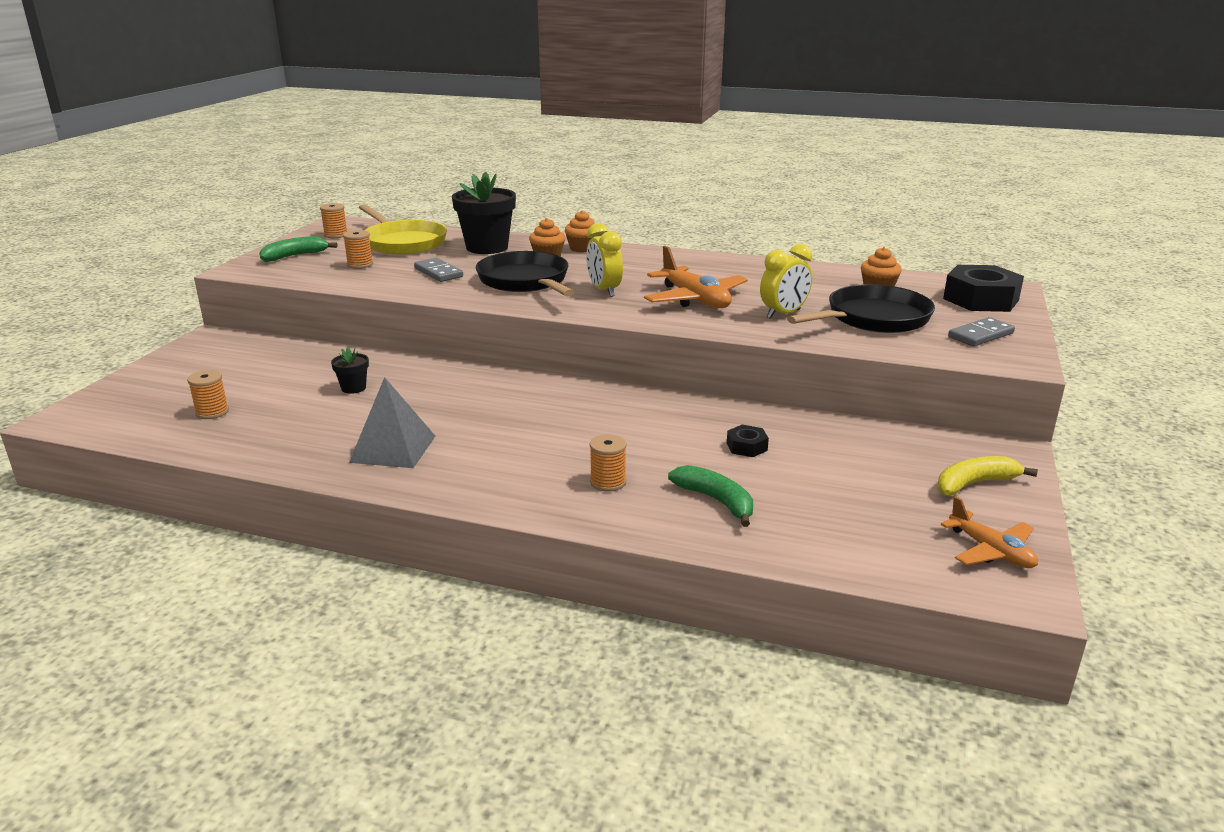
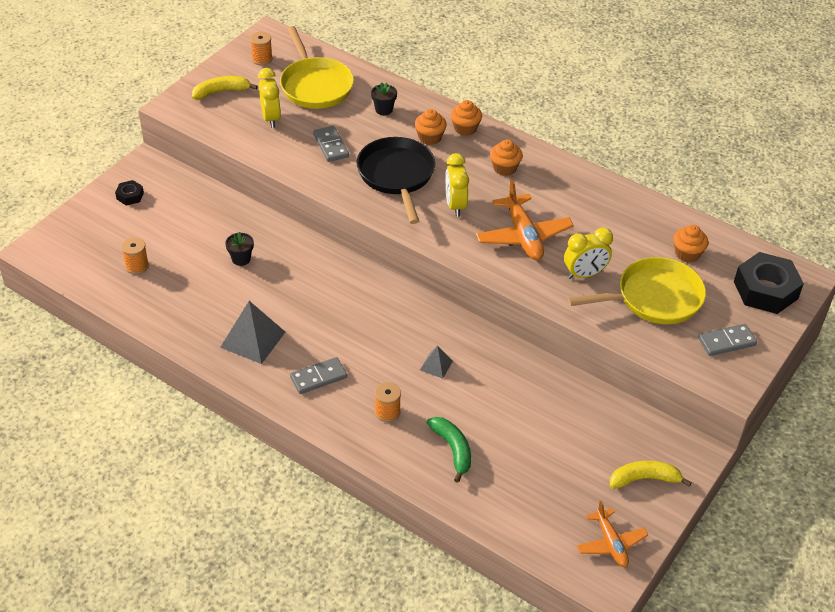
camera: 15 degrees right, 20 degrees up
green banana [259,236,338,262] -> yellow banana [192,76,258,99]
orange spool [343,230,373,269] -> yellow clock [258,68,281,128]
black flower pot [452,171,516,254] -> black flower pot [371,82,397,115], size x0.47
black nut [727,425,769,457] -> black nut moved to [115,180,144,206]
black pan [787,284,935,333] -> yellow pan [568,257,706,324]
none -> grey domino [290,357,347,394]
none -> grey pyramid [420,346,453,379]
none -> orange cupcake [490,139,523,176]

